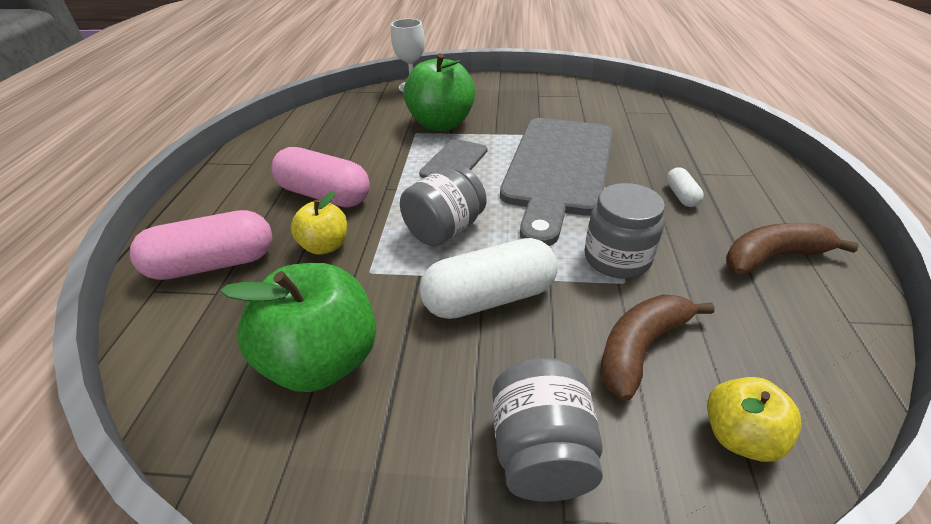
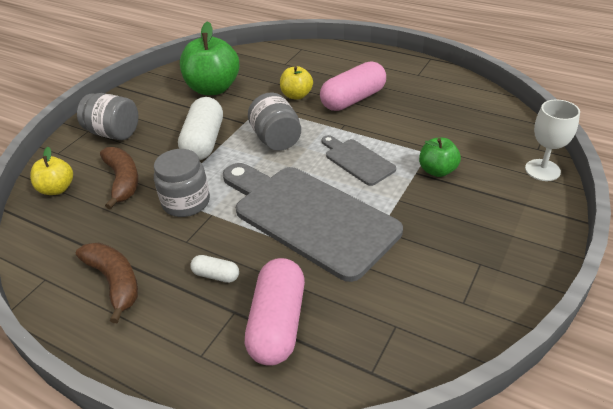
camera: 115 degrees right, 0 degrees up
pink capsule [130,210,272,280] -> pink capsule moved to [245,258,305,366]
green apple [403,53,475,131] -> green apple [419,138,461,177], size x0.56
brown banana [726,223,859,275] -> brown banana turned 45 degrees counterclockwise [75,242,138,323]

